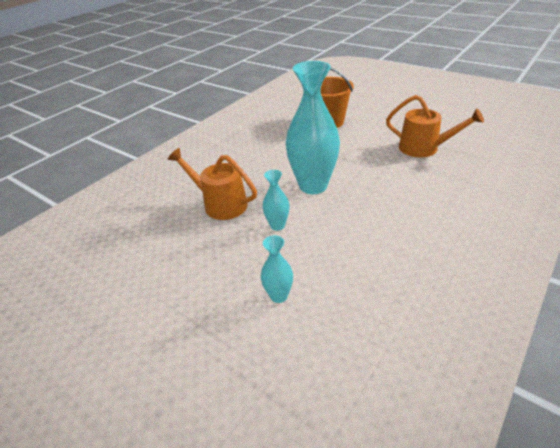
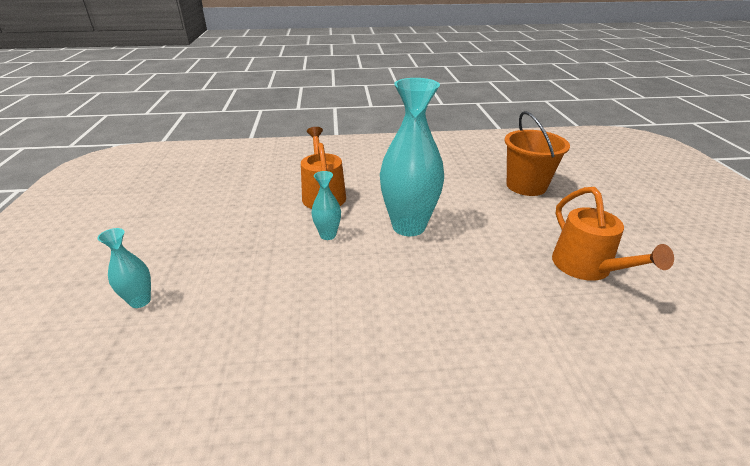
camera: 45 degrees right, 5 degrees down
turquoise vase [261,235,293,303] -> turquoise vase moved to [98,228,151,308]

